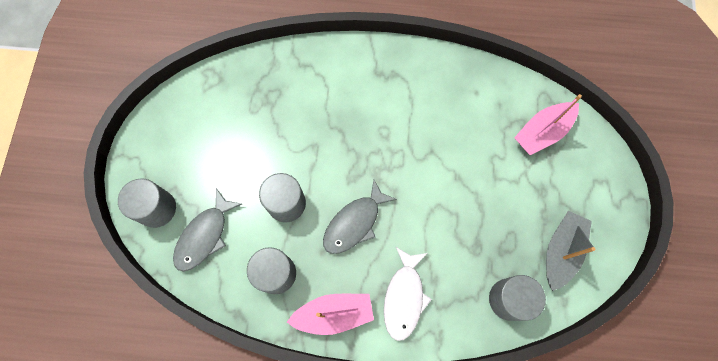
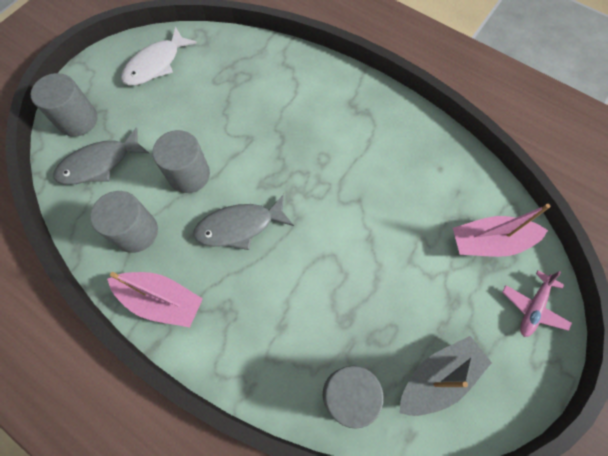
camera: 30 degrees right, 5 degrees down
white fish [384,247,432,341] -> white fish moved to [121,27,197,86]
none -> pink plane [502,270,572,337]

